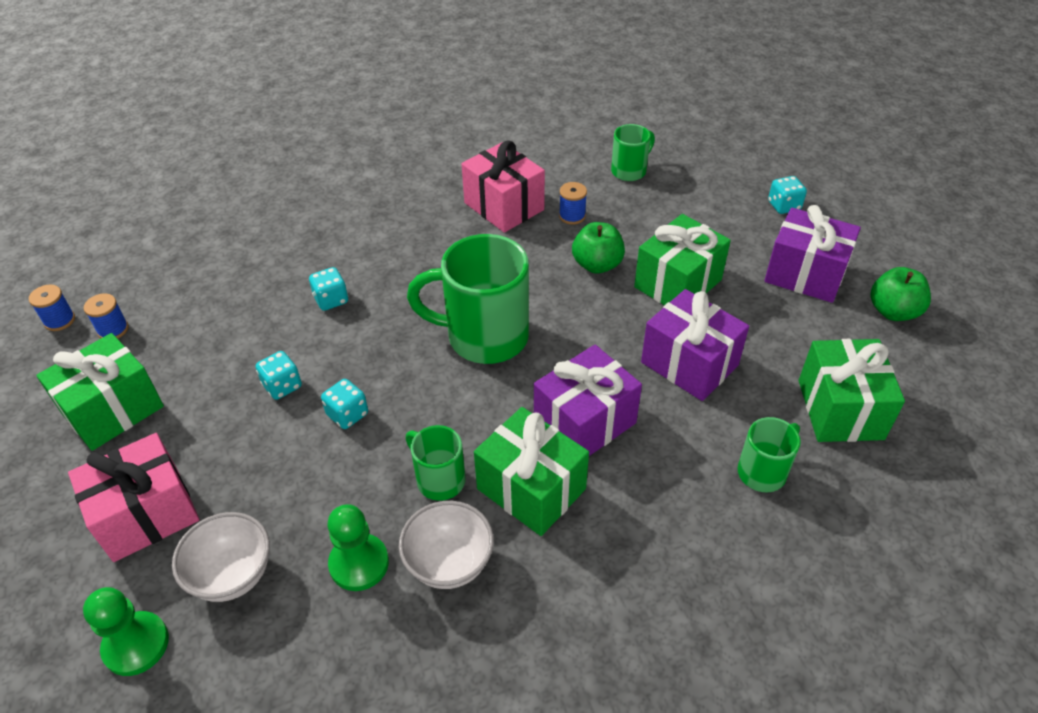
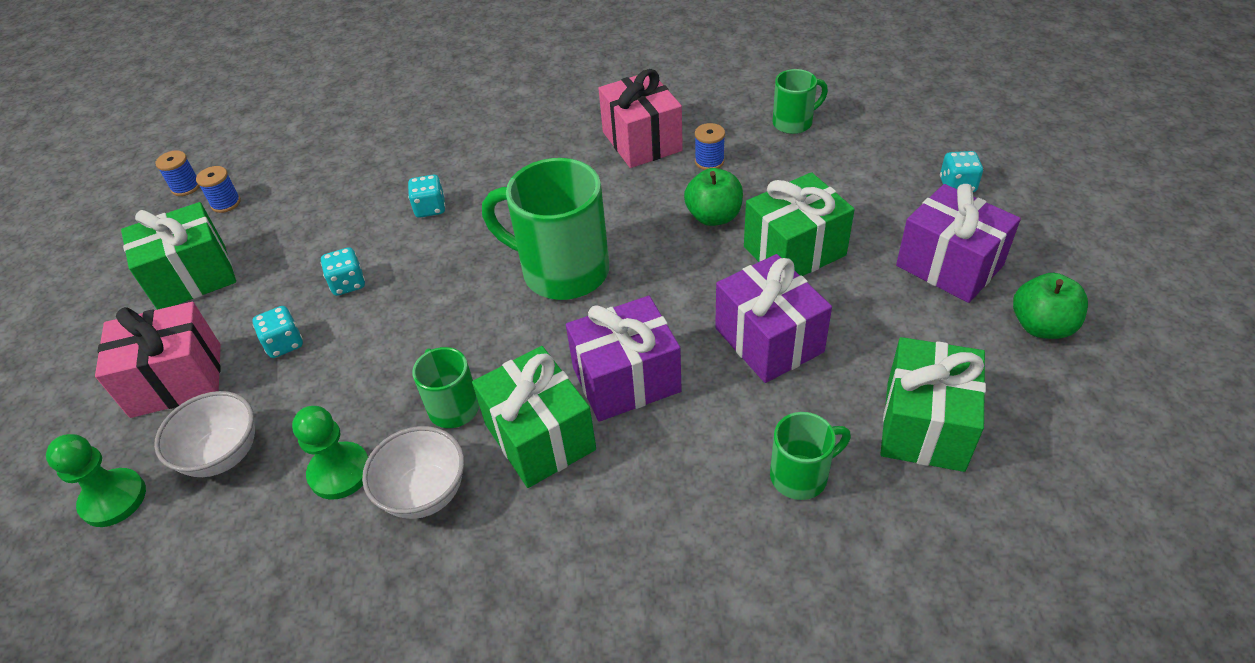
camera: 20 degrees right, 0 degrees up
turquoise dice [321,379,368,429] -> turquoise dice moved to [253,306,303,358]

